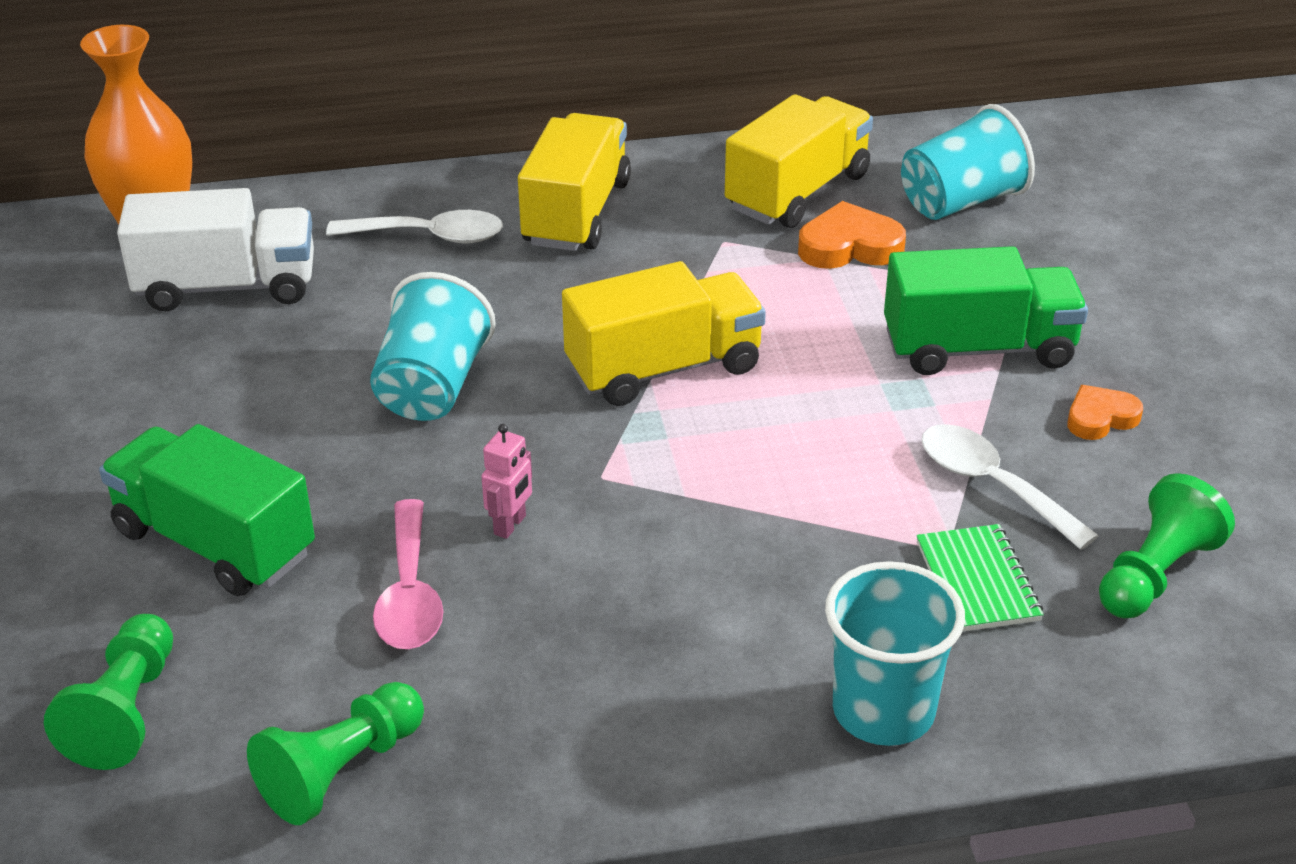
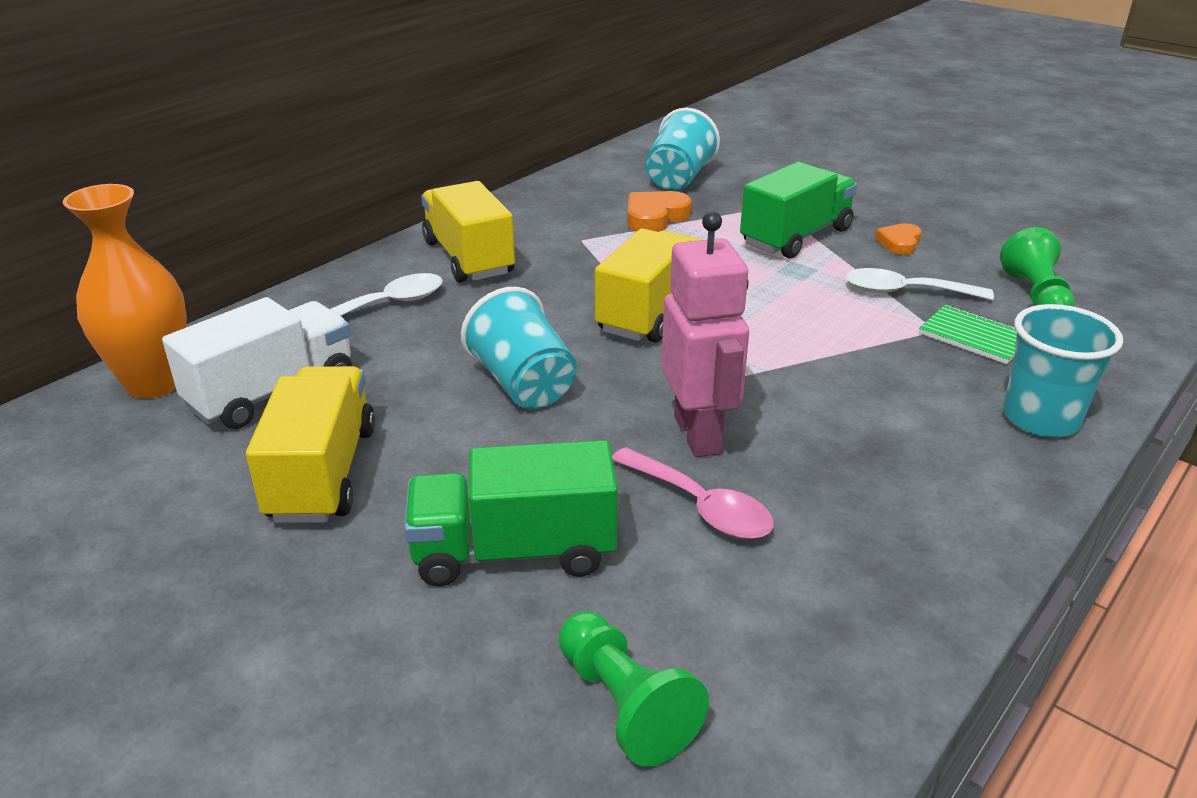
camera: 40 degrees left, 5 degrees down
green pawn [247,682,424,825] -> none
pink robot [481,424,532,539] -> pink robot [661,211,749,457], size x2.23
yellow truck [725,94,873,228] -> yellow truck moved to [246,366,375,523]

